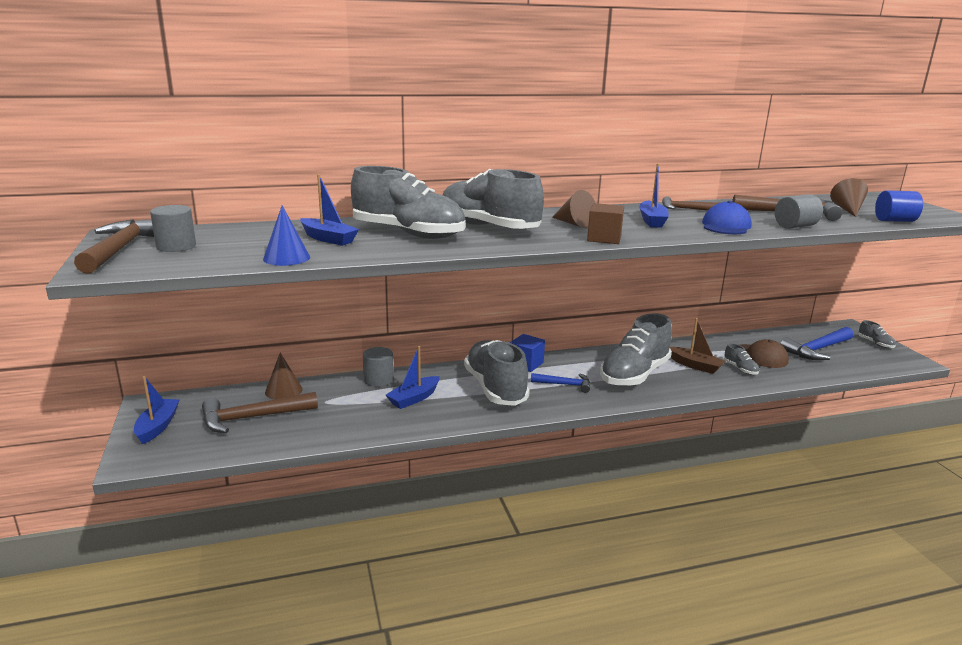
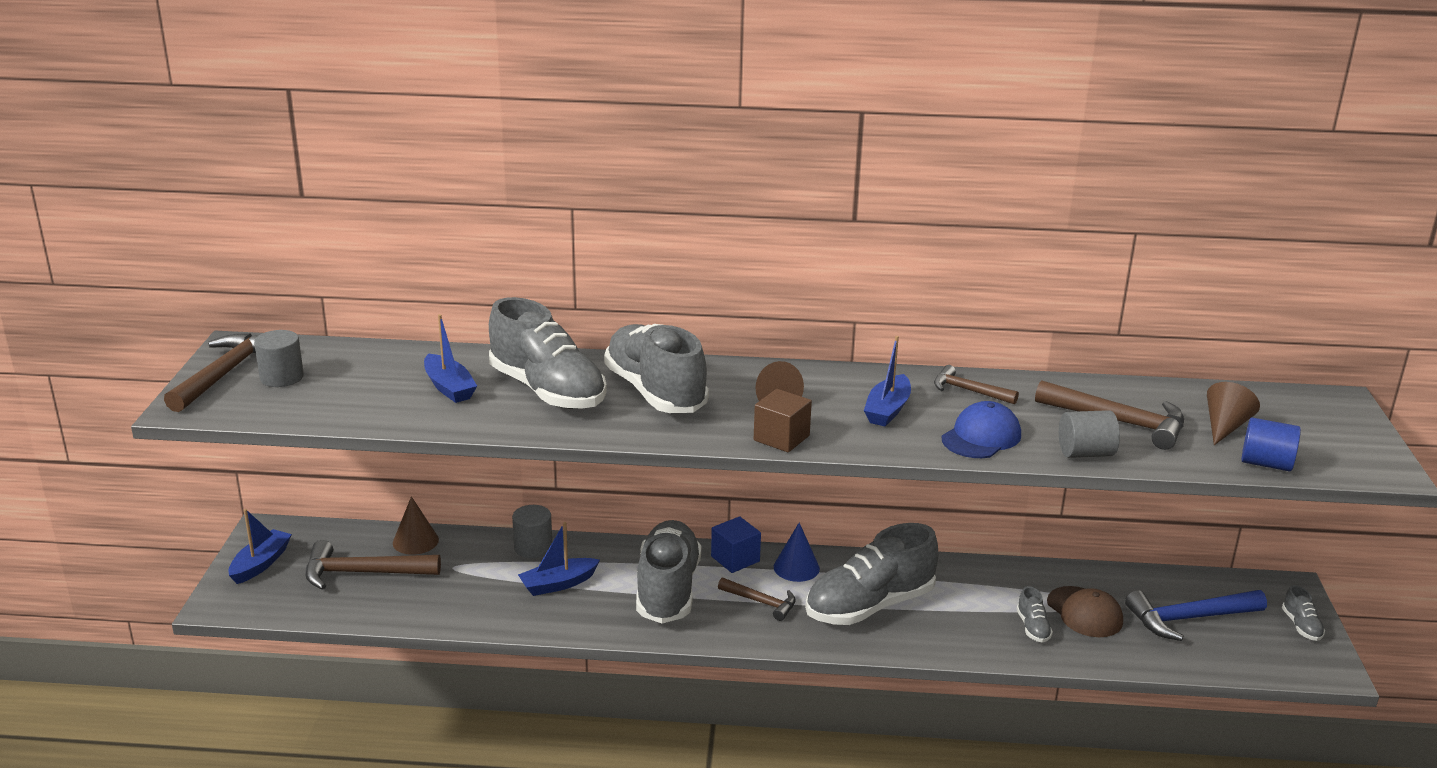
camera: 20 degrees right, 5 degrees up
blue cone [263,205,310,266] -> blue cone moved to [774,523,820,582]
blue hammer [531,373,590,393] -> brown hammer [718,578,796,621]
brown boat [670,318,726,374] -> none

